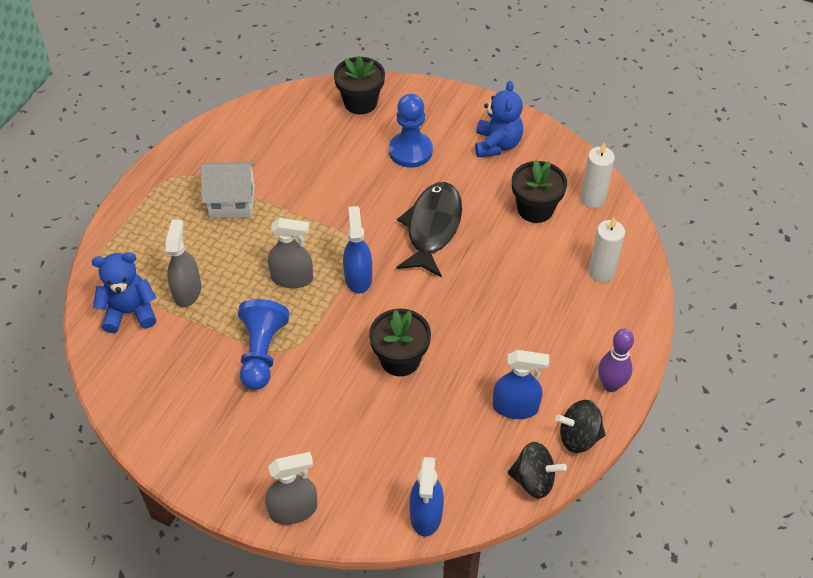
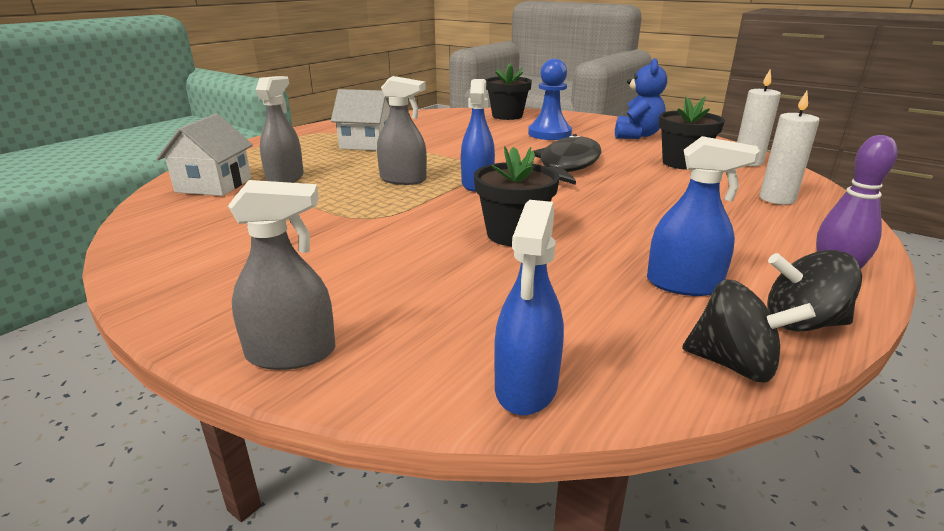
camera: 10 degrees right, 25 degrees down
blue teddy bear [92,252,156,333] -> white house [156,114,253,196]
blue pawn [238,299,289,390] -> none

